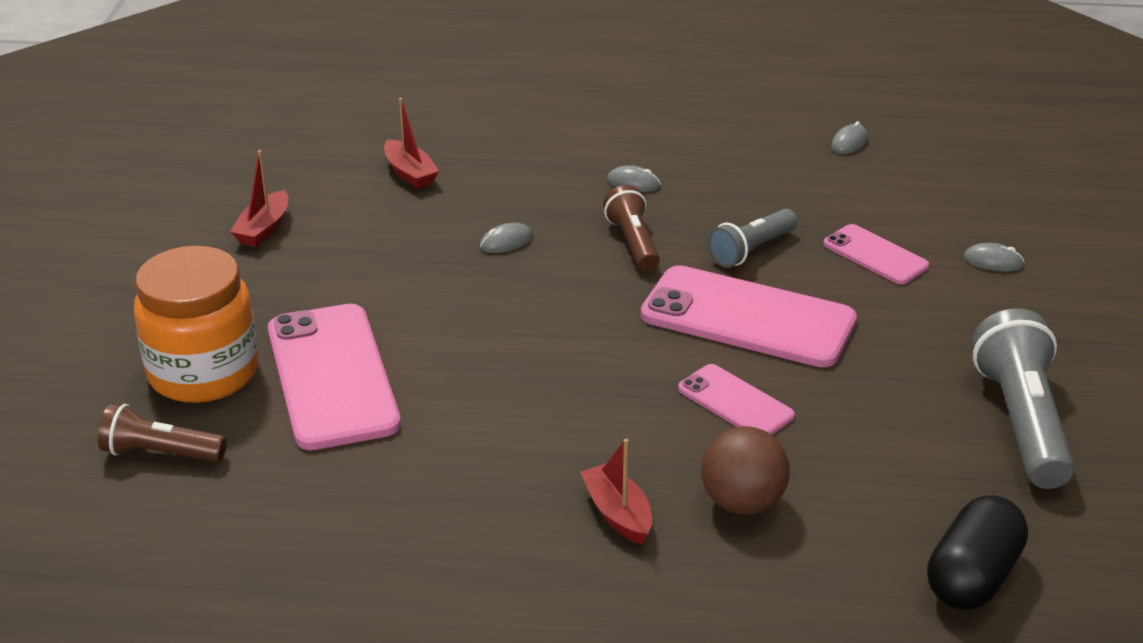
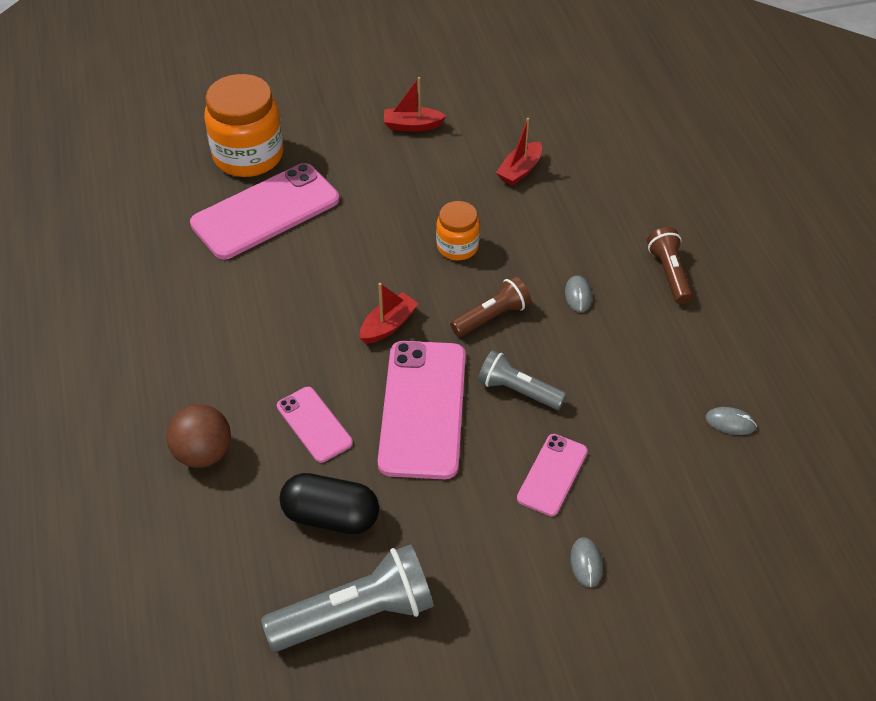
camera: 70 degrees right, 15 degrees up
brown flashlight [98,403,227,462] -> brown flashlight moved to [647,227,693,304]
grey mouse [479,223,533,253] -> orange jar [436,201,480,260]
red boat [580,439,652,545] -> red boat moved to [360,283,419,344]
pink phone [678,364,795,435] -> pink phone turned 60 degrees counterclockwise [277,387,353,463]
black capsule [927,495,1028,610] -> black capsule moved to [279,473,379,534]

